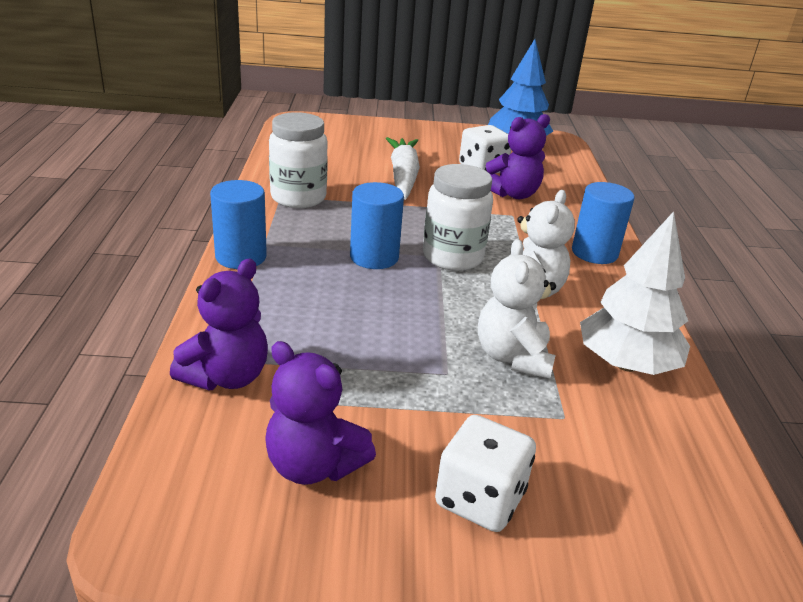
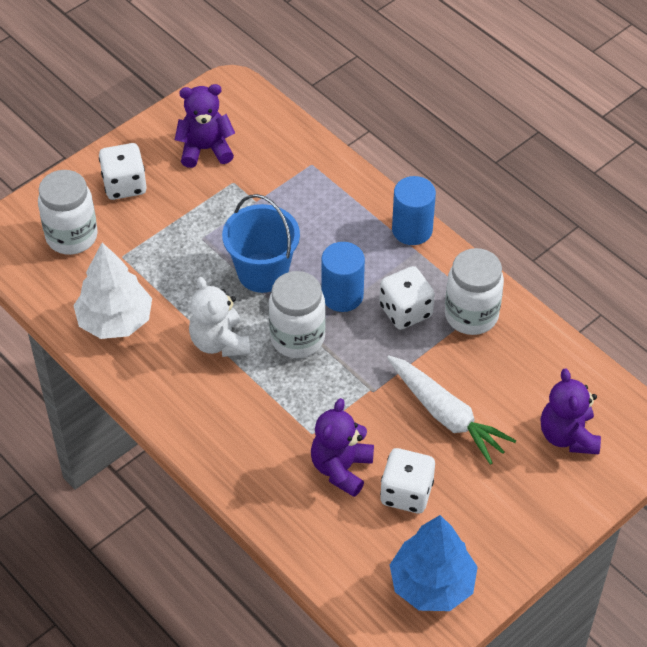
camera: 140 degrees right, 20 degrees up
purple teddy bear [170,258,268,390] -> purple teddy bear moved to [541,369,601,454]
white teddy bear [478,239,556,379] -> none
blue cylinder [572,182,634,264] -> none
none -> white jar [38,170,98,255]
none -> blue bucket [222,194,300,293]
none -> white dice [379,266,435,330]

